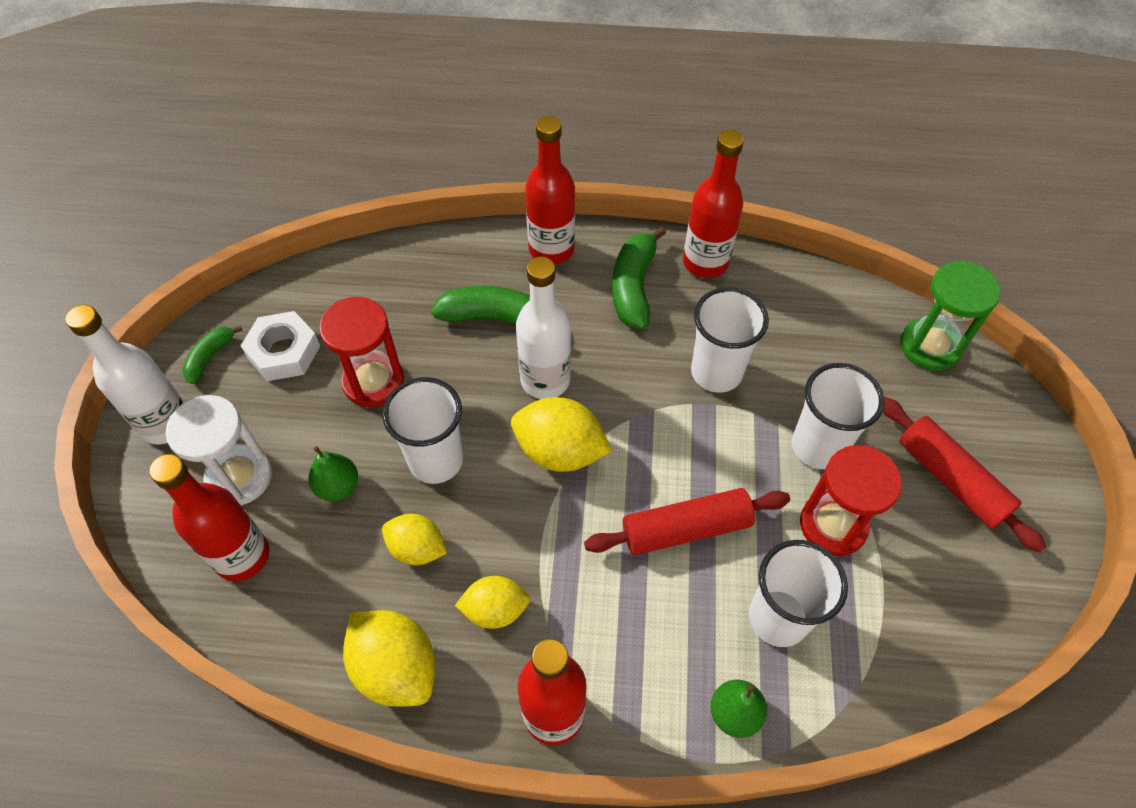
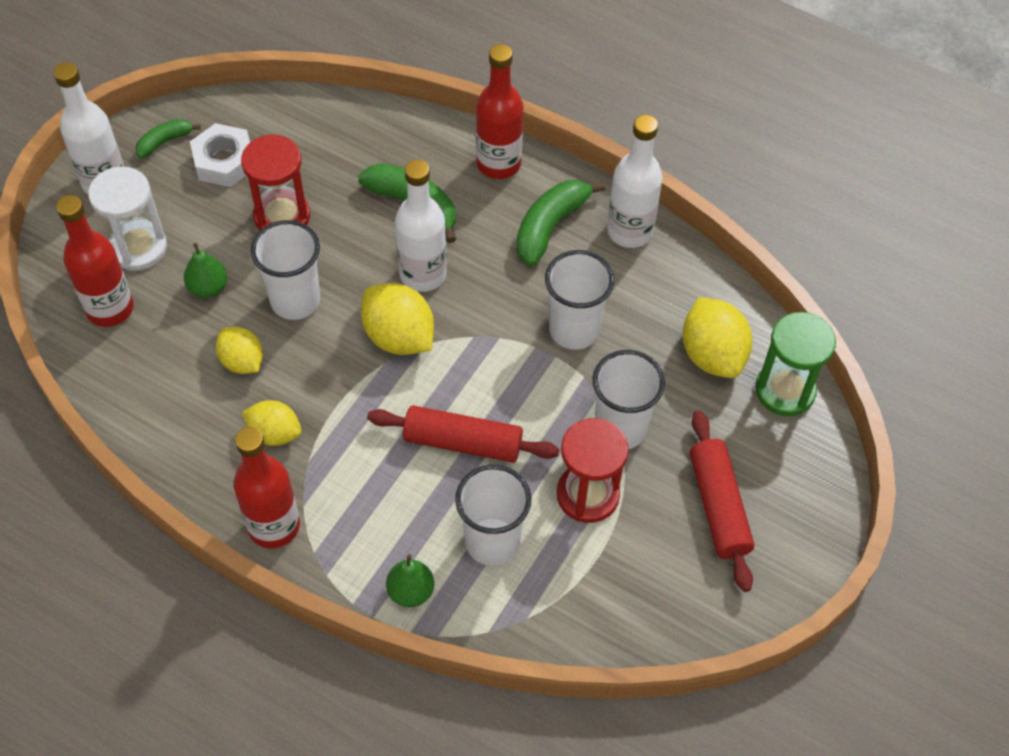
camera: 25 degrees right, 0 degrees up
yellow lemon [343,610,435,707] -> yellow lemon moved to [683,297,752,378]
red bottle [683,130,744,278] -> white bottle [607,115,663,248]

